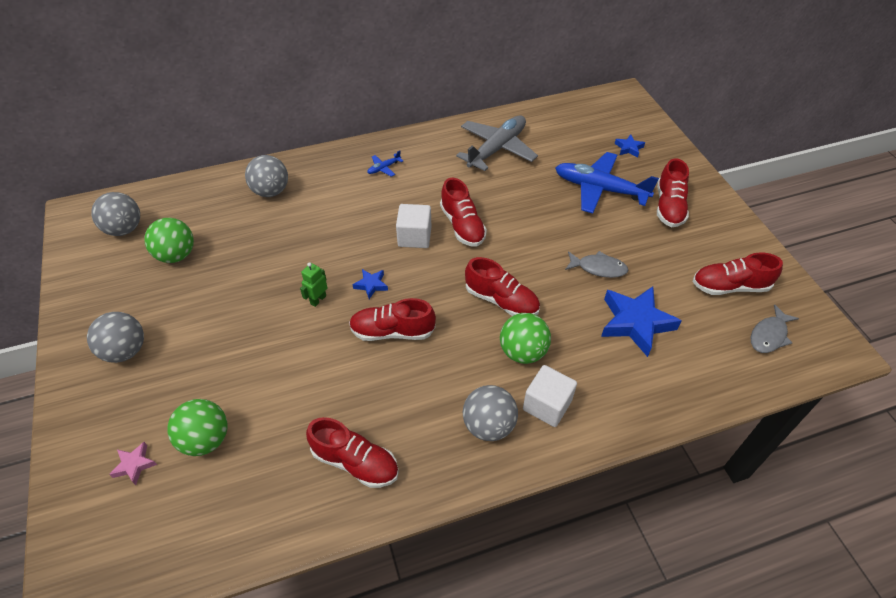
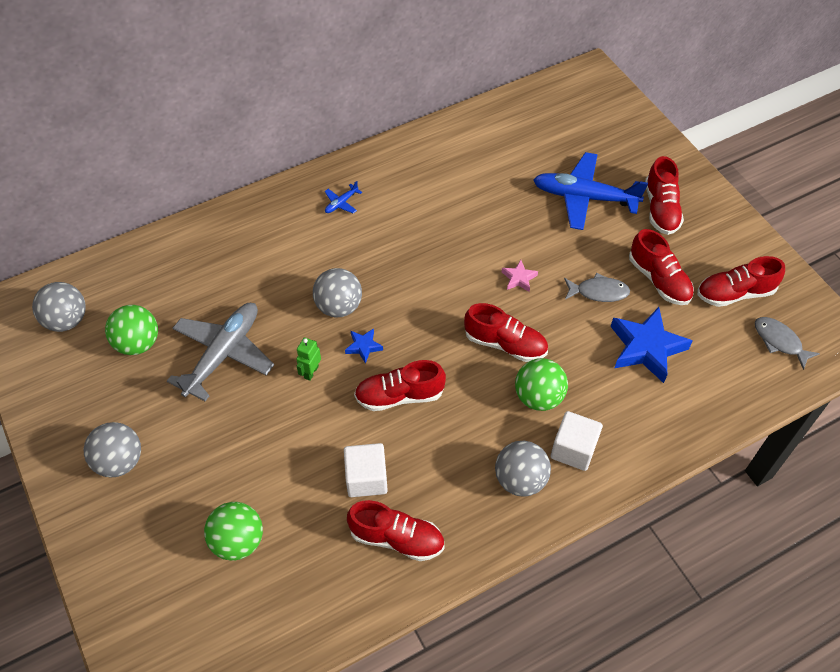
camera: 10 degrees left, 5 degrees up
pink star [109,442,157,485] -> pink star moved to [502,260,538,292]
grey ball [245,155,288,197] -> grey ball moved to [313,268,362,317]
white cube [396,204,431,248] -> white cube moved to [344,443,388,497]
red shoe [440,178,487,247] -> red shoe moved to [629,229,694,305]
grey plane [456,116,538,171] -> grey plane moved to [167,303,274,401]
blue star [615,134,645,157] -> none
grey fish [751,304,799,353] -> grey fish turned 105 degrees clockwise [755,317,820,370]

